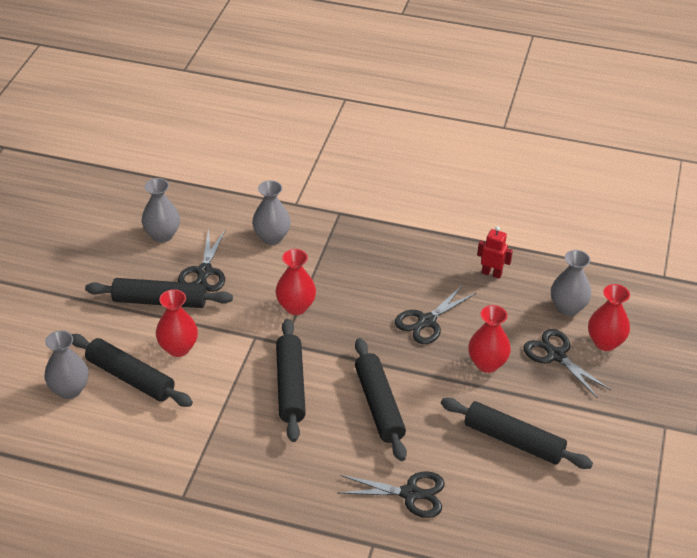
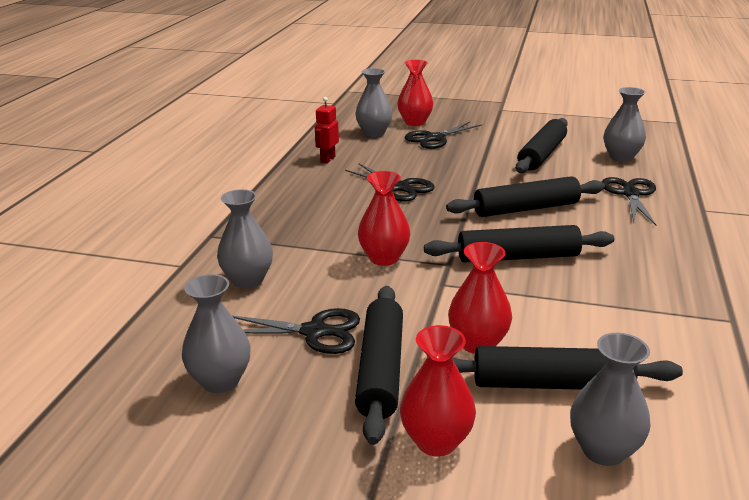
camera: 90 degrees left, 15 degrees down
black rolling pin [72,334,193,407] -> black rolling pin turned 60 degrees clockwise [453,346,683,390]
red vase [468,305,511,373] -> red vase moved to [400,325,476,457]
none -> grey vase [604,87,646,162]

